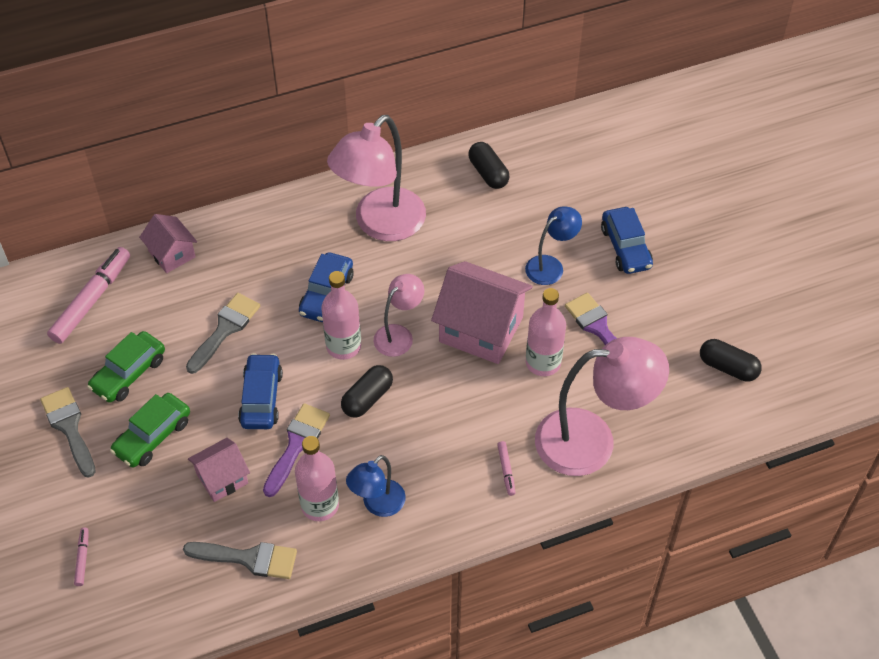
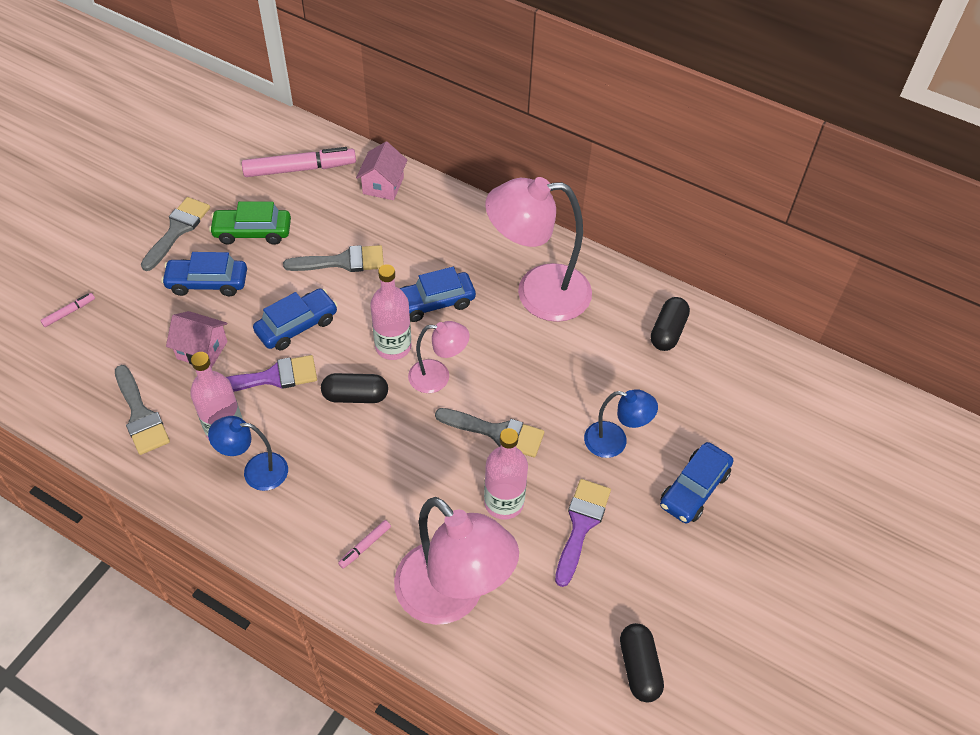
camera: 50 degrees right, 0 degrees up
green car [110,393,190,468] -> blue car [161,252,247,296]
pink house [431,261,533,364] -> grey brush [435,408,544,458]

